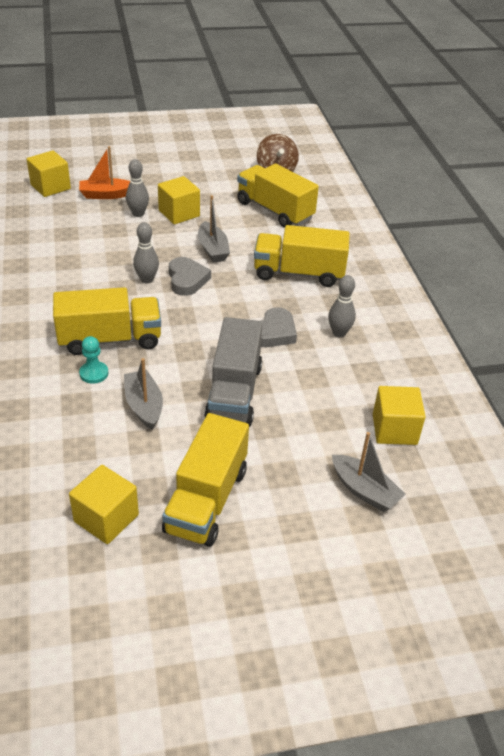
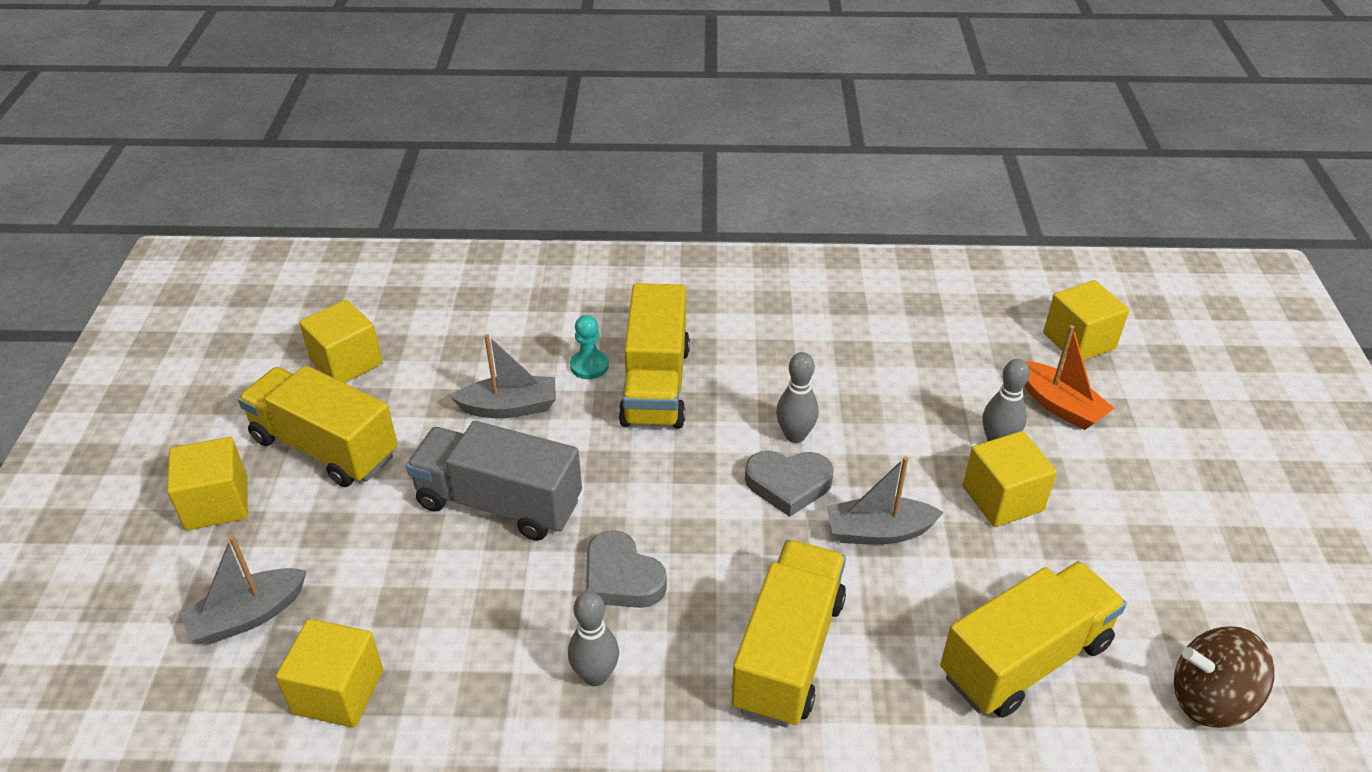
camera: 105 degrees right, 0 degrees up
orange boat [79,146,130,199] -> orange boat turned 135 degrees clockwise [1025,325,1114,430]
none -> yellow cube [167,437,248,530]

